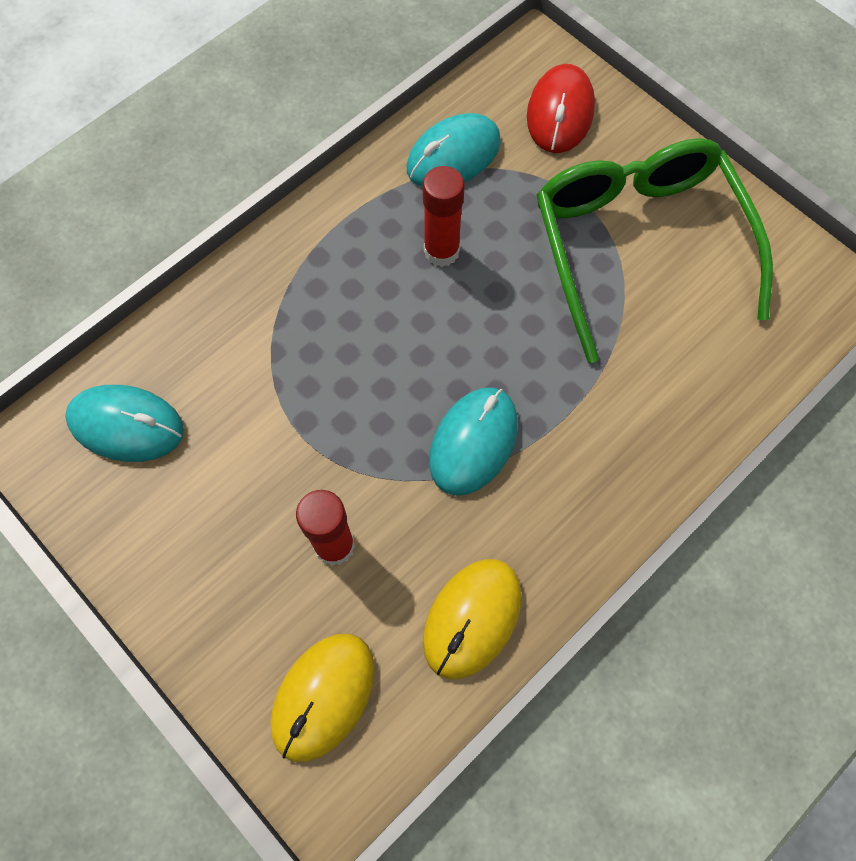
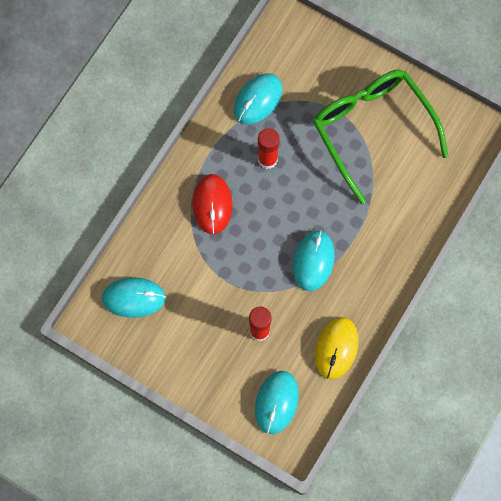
camera: 15 degrees left, 5 degrees up
yellow mouse [271,634,375,762] -> turquoise mouse [255,371,299,434]
red mouse [527,64,595,153] -> red mouse moved to [193,174,232,234]

